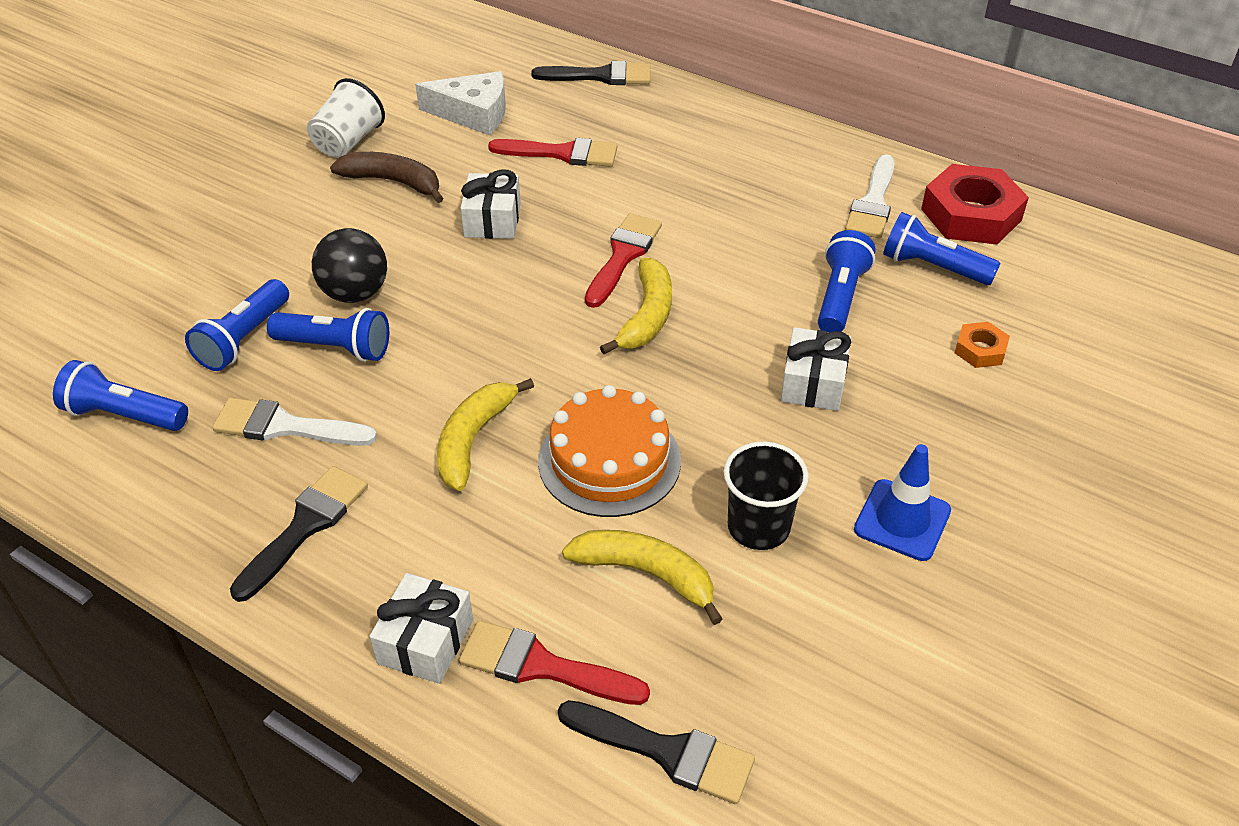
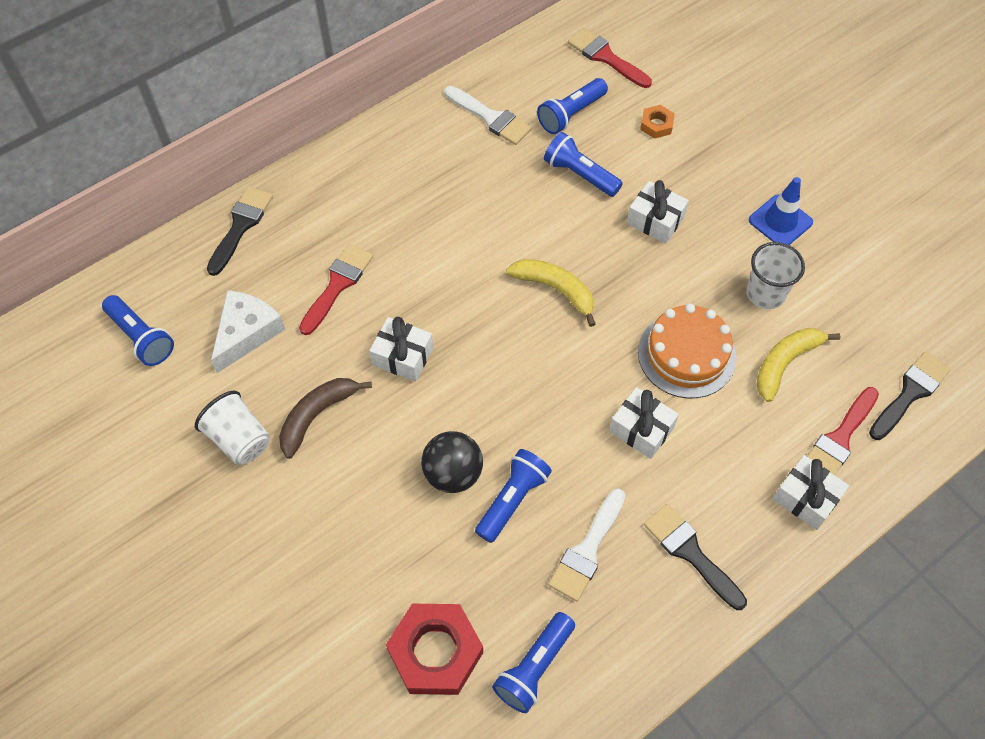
camera: 70 degrees left, 15 degrees up
blue flashlight [185,279,289,371] -> blue flashlight moved to [102,295,174,366]
yellow banana [437,378,534,491] -> white gift [609,387,679,459]
red brush [585,213,662,308] -> red brush moved to [568,28,652,88]
black cup [723,441,809,550] -> white cup [746,242,805,309]
red nut [921,164,1029,244] -> red nut moved to [386,604,483,695]

